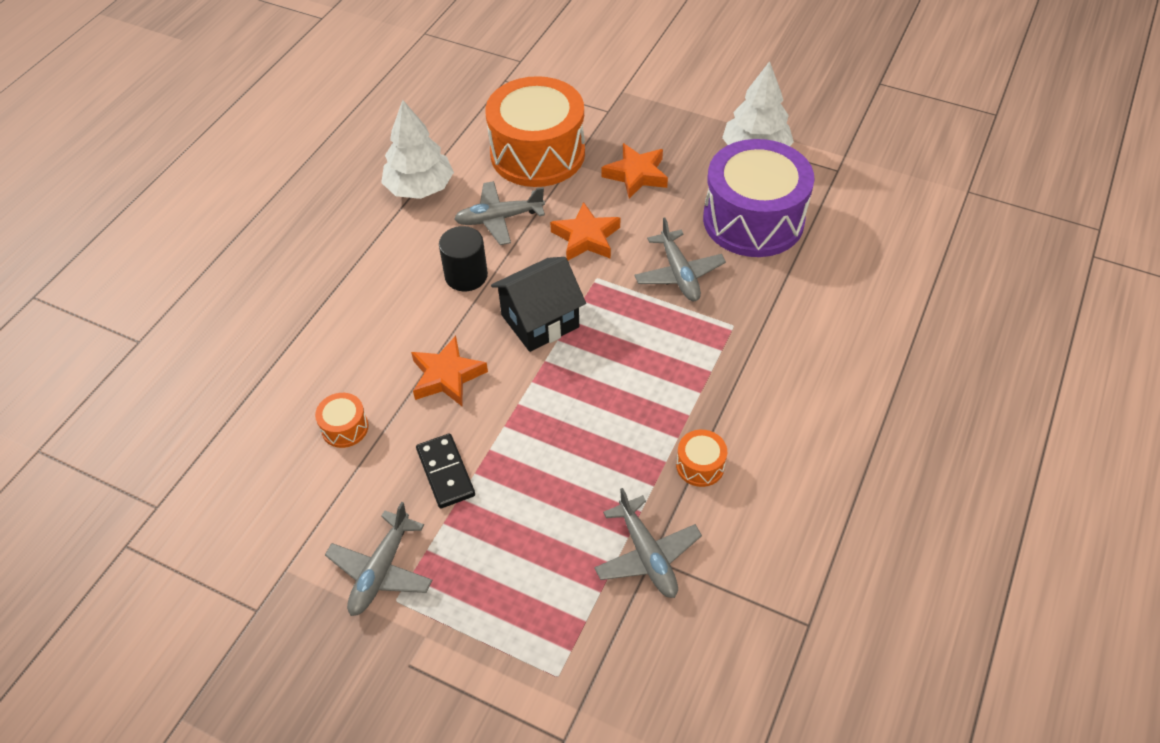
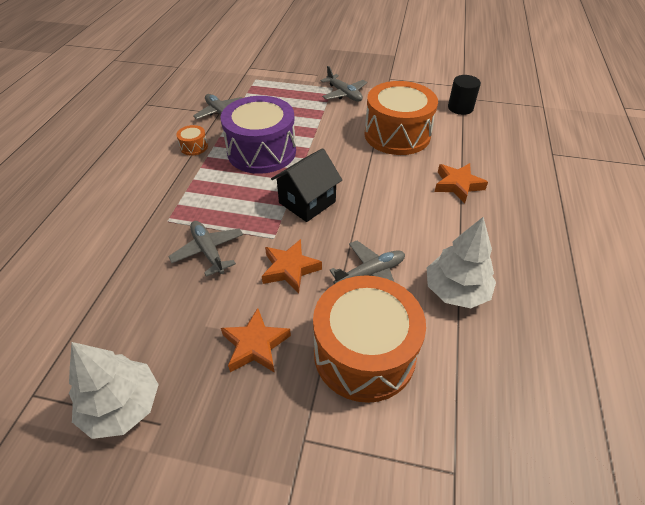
camera: 165 degrees right, 5 degrees down
orange drum [315,393,369,448] -> orange drum [364,81,438,155], size x2.49
grey plane [325,502,433,616] -> grey plane turned 135 degrees clockwise [321,66,367,102]
orange star [411,336,488,406] -> orange star moved to [435,163,488,203]
black domino [416,433,475,508] -> none
black cylinder [439,226,488,291] -> black cylinder moved to [448,75,481,115]
purple drum [703,139,815,257] -> purple drum moved to [221,96,296,174]

